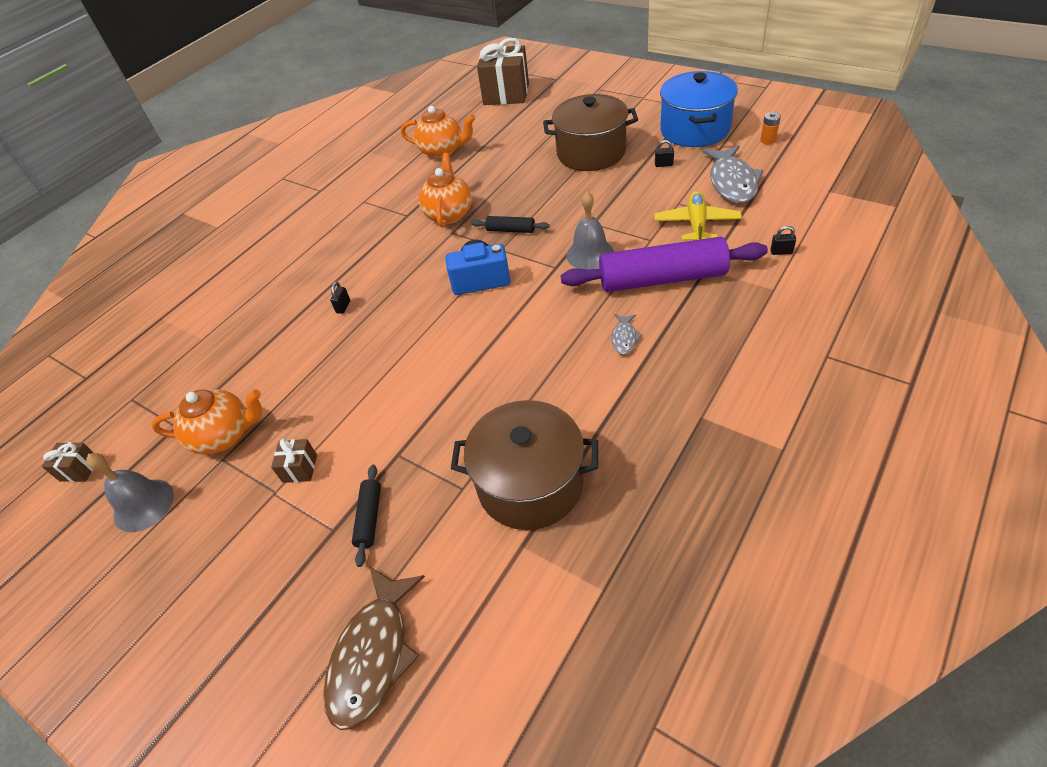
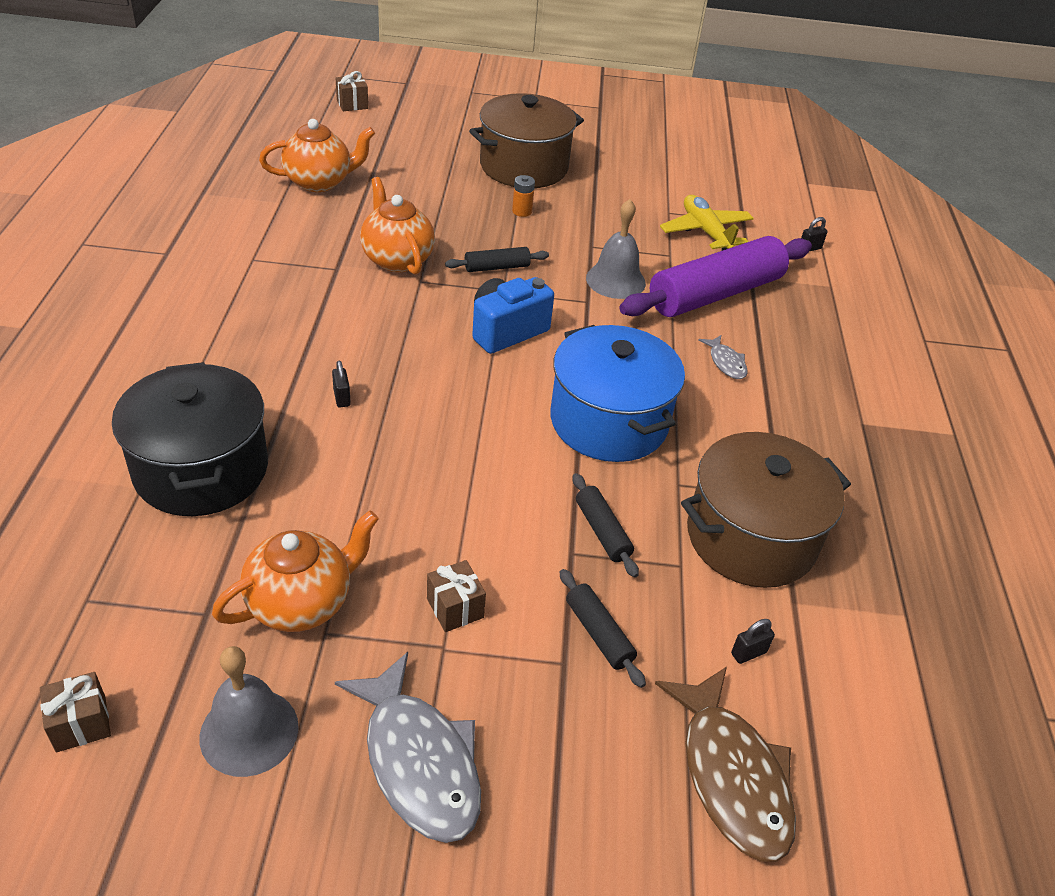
camera: 40 degrees left, 5 degrees down
brown gift [477,38,529,105] -> brown gift [336,71,368,111], size x0.45
black padlock [655,140,674,167] -> black padlock moved to [731,619,775,664]
blue pot [660,71,738,147] -> blue pot moved to [550,325,685,462]
grey fish [702,145,763,203] -> grey fish moved to [335,652,481,843]
orange battery [760,112,781,144] -> orange battery moved to [512,175,535,217]
none -> black pot [112,362,268,516]
none -> black rolling pin [572,473,639,578]

